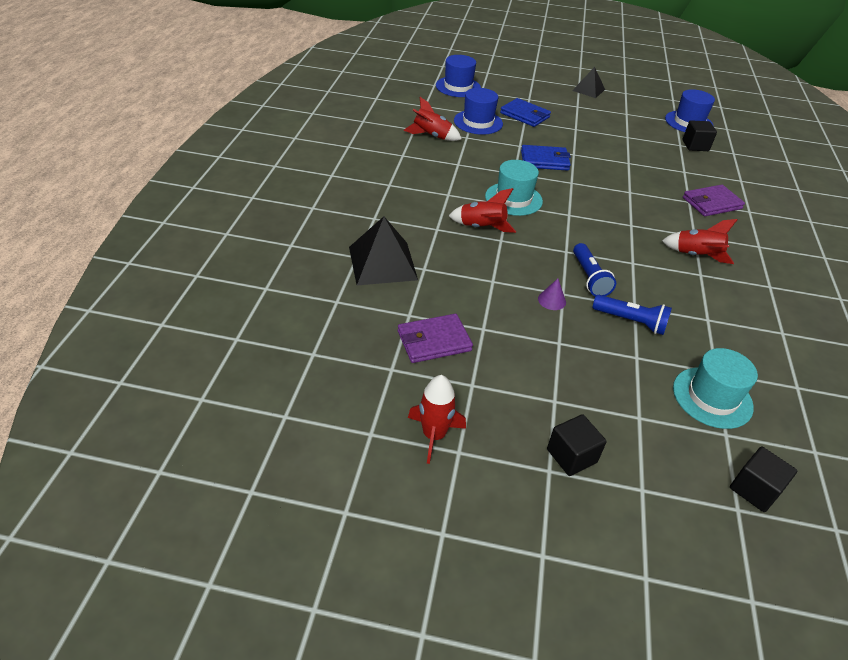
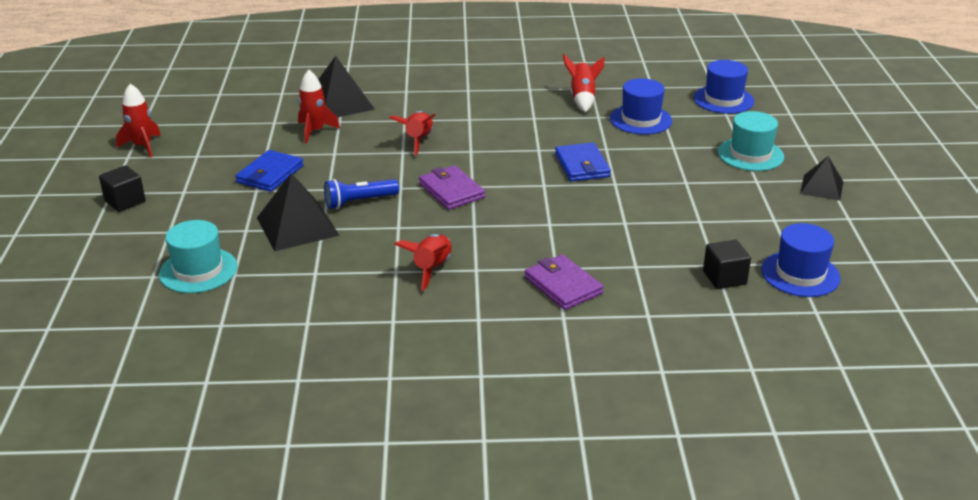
camera: 80 degrees right, 10 degrees down
purple wallet [398,314,473,363] -> purple wallet moved to [419,165,485,210]
turquoise hat [485,160,543,216] -> turquoise hat moved to [718,111,784,171]
blue wallet [500,98,551,127] -> blue wallet moved to [236,150,304,192]
purple cone [538,279,566,310] -> none
blue flashlight [592,295,672,335] -> black pyramid [257,173,340,251]
black cube [730,447,797,512] -> none
none -> red rocket [298,70,340,144]

